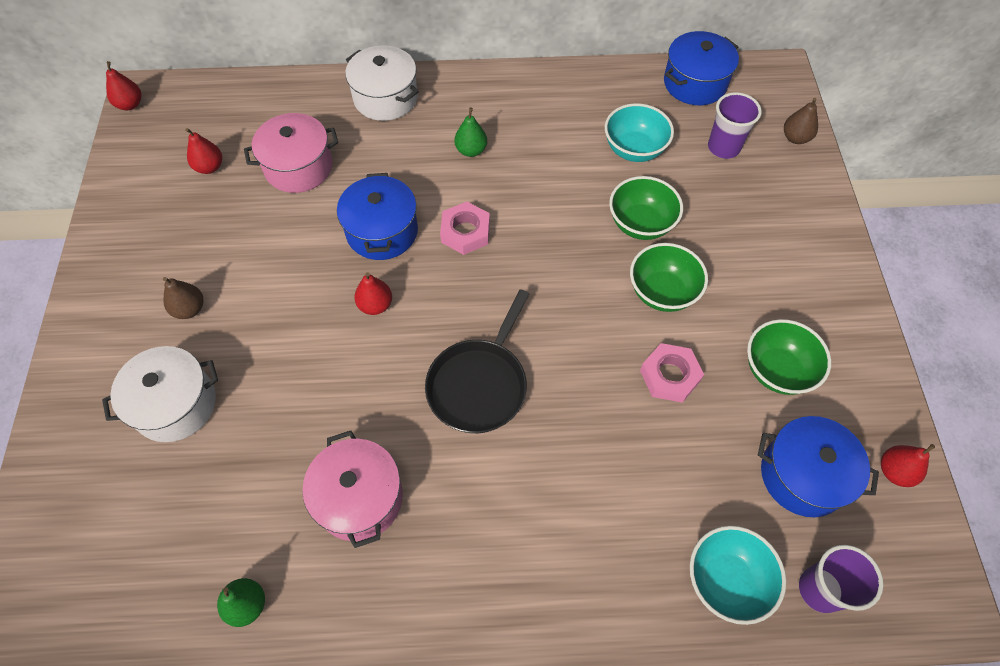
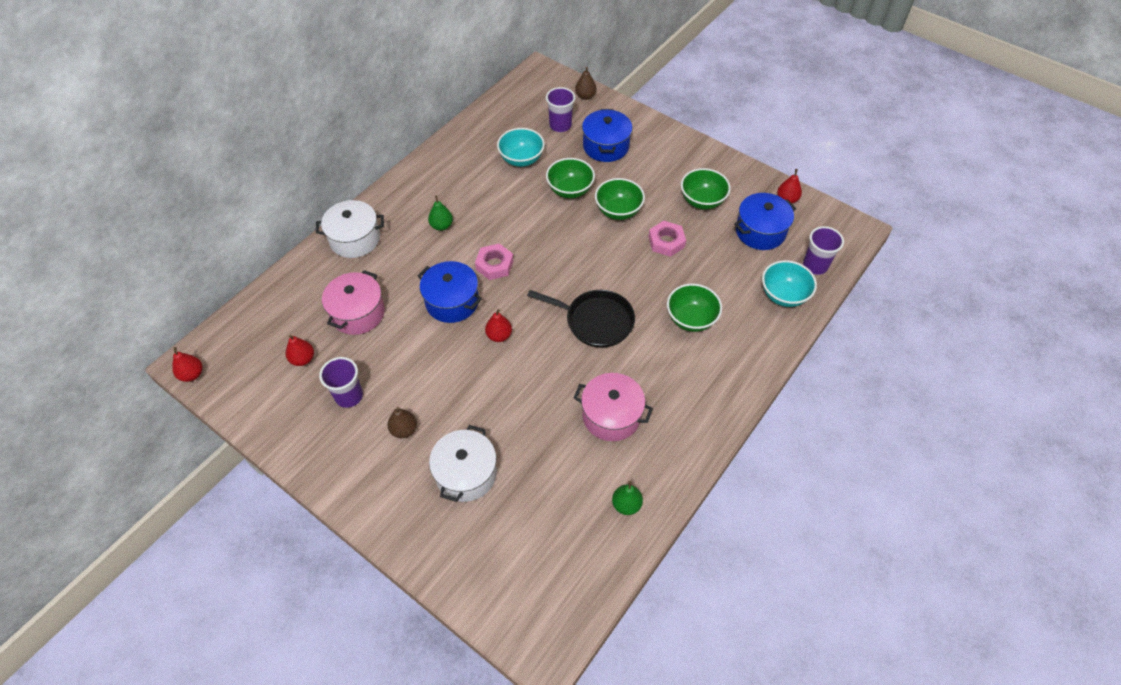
camera: 50 degrees left, 5 degrees down
black pan [425,289,529,433] -> black pan turned 45 degrees counterclockwise [527,290,635,348]
blue pot [664,31,739,105] -> blue pot moved to [582,109,632,162]
none -> purple cup [319,357,363,408]
none -> green bowl [667,284,722,332]

